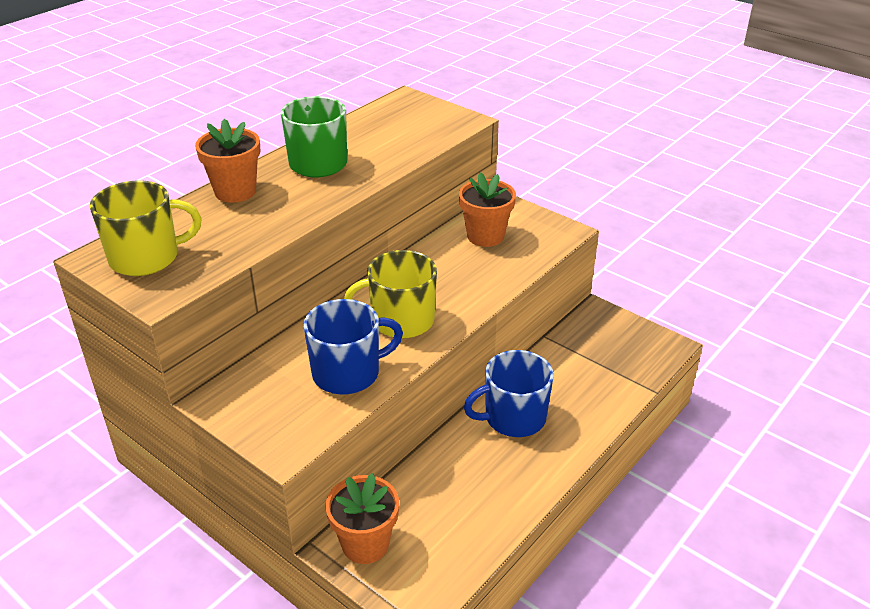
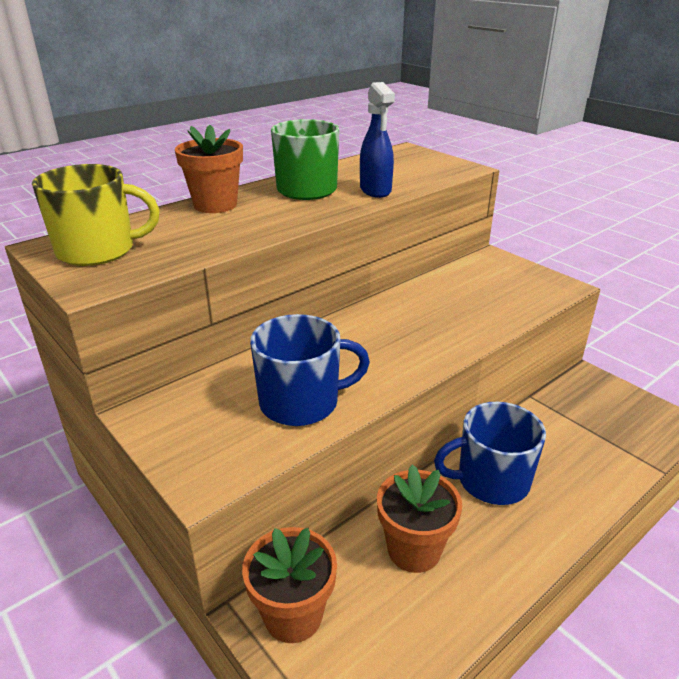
camera: 10 degrees right, 5 degrees down
yellow mug [344,250,437,338] -> none
orange flower pot [459,172,516,247] -> orange flower pot moved to [377,464,462,573]
none -> blue spray bottle [360,82,395,198]

